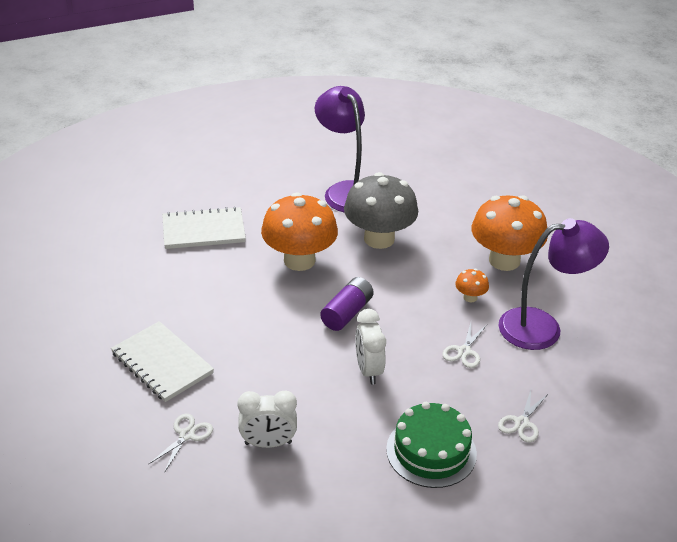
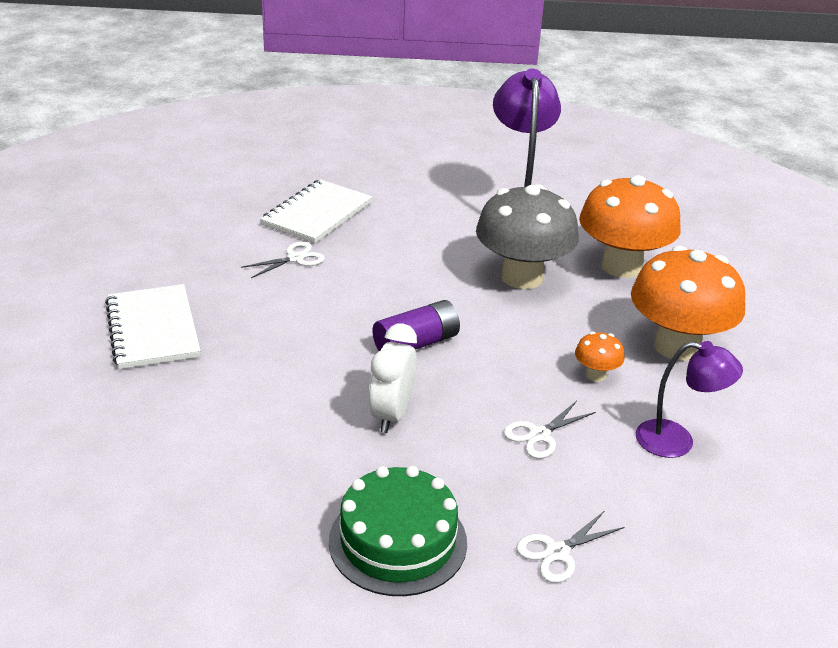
camera: 25 degrees right, 5 degrees down
white scissors [148,414,213,473] -> white scissors moved to [241,241,325,278]
white notebook [162,206,246,249] -> white notebook turned 75 degrees counterclockwise [260,179,372,243]
white clock [238,391,297,448] -> none
orange mushroom [261,192,338,271] -> orange mushroom moved to [579,175,681,278]
purple lamp [498,218,609,350] -> purple lamp [636,341,743,458], size x0.60

